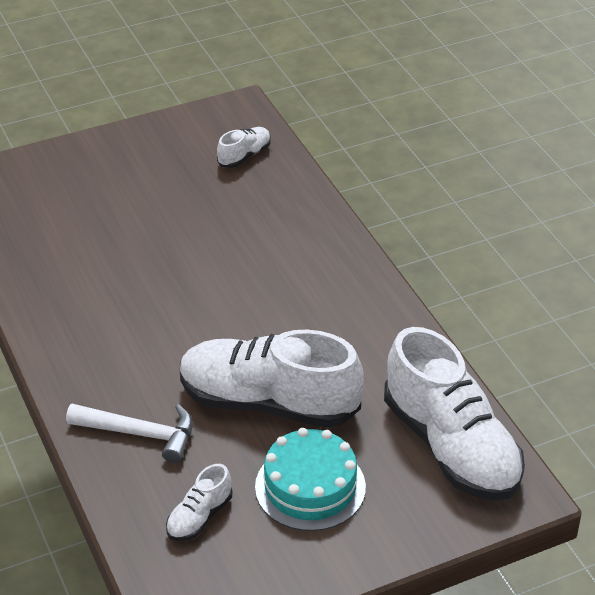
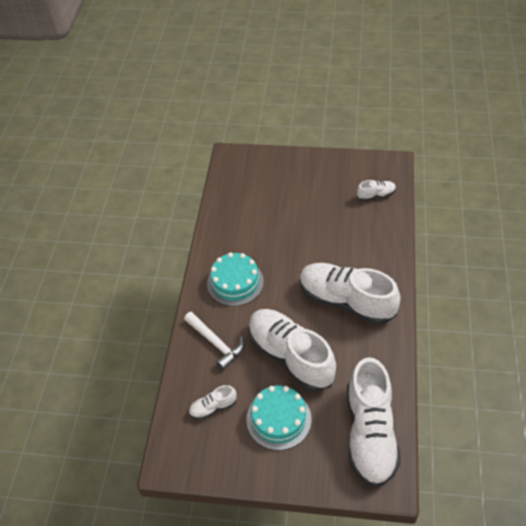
camera: 35 degrees right, 10 degrees up
none -> turquoise cake [207,252,264,306]
none -> white shoe [299,263,401,325]

